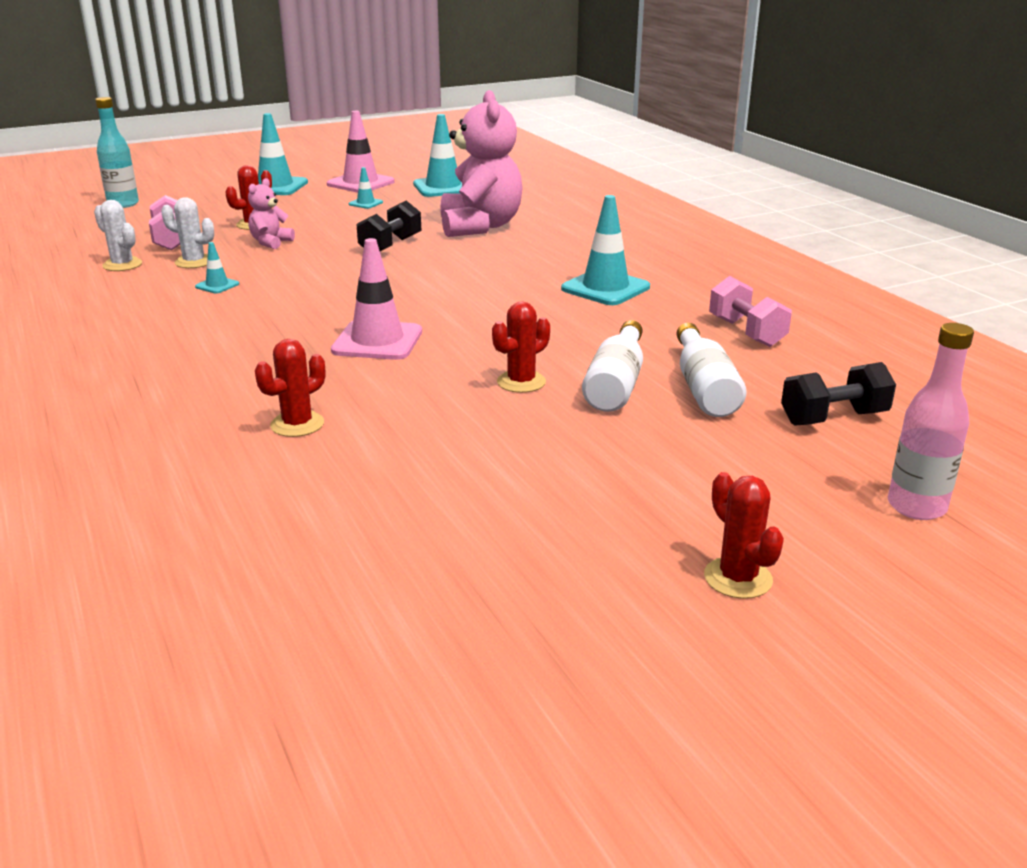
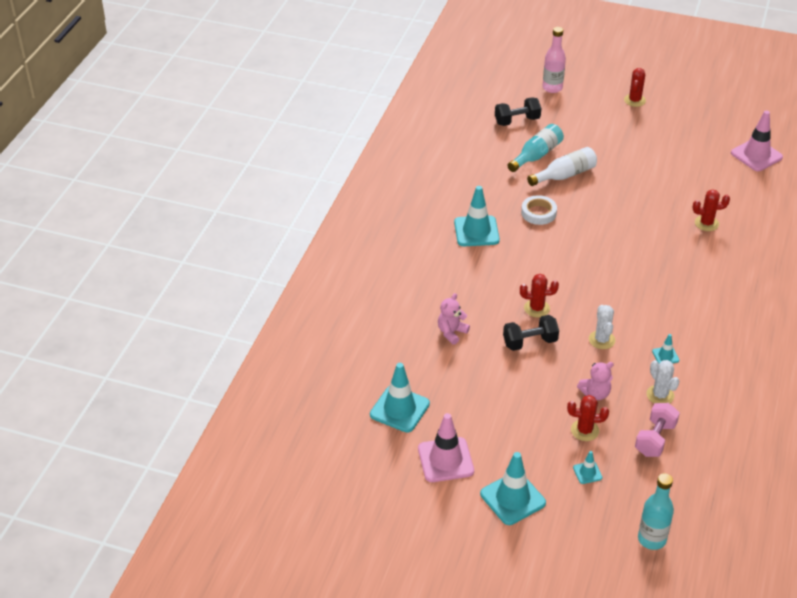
camera: 135 degrees left, 15 degrees up
white cactus [94,200,142,271] -> white cactus moved to [589,305,615,349]
pink traffic cone [331,238,422,360] -> pink traffic cone moved to [731,110,783,171]
turquoise traffic cone [349,167,383,209] -> turquoise traffic cone moved to [573,451,602,484]
pink teddy bear [440,90,523,237] -> pink teddy bear [438,293,470,345], size x0.46
red cactus [492,301,550,393] -> red cactus moved to [520,274,559,317]
white bottle [676,323,747,417] -> turquoise bottle [507,124,564,172]
pink dumbbell [709,276,792,347] -> none
black dumbbell [781,362,896,426] -> black dumbbell turned 45 degrees counterclockwise [495,97,541,126]
none -> white tape [521,195,557,225]

